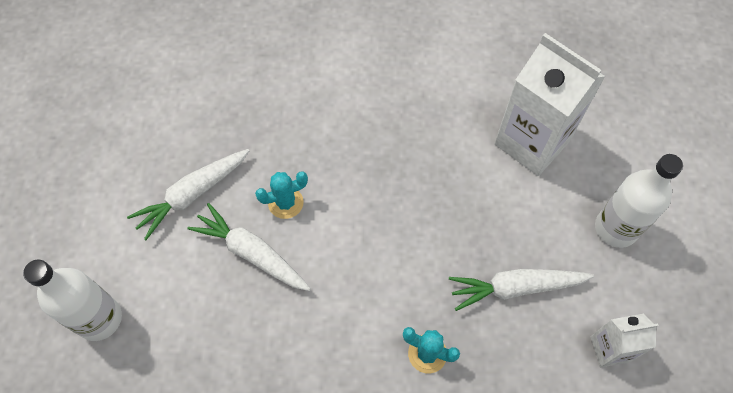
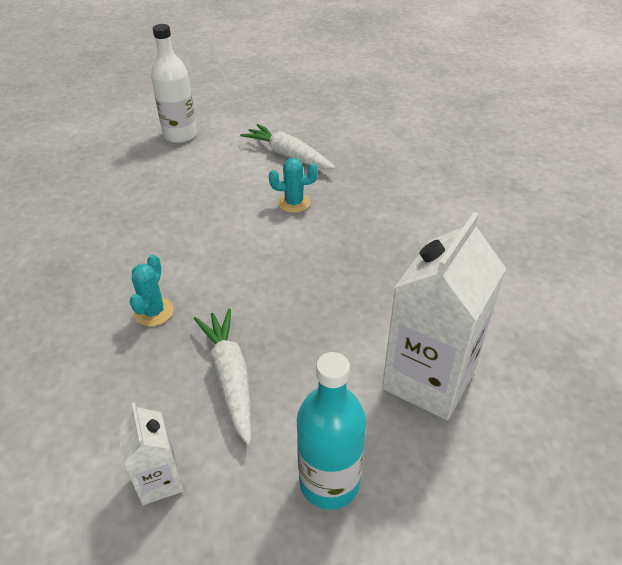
camera: 80 degrees right, 20 degrees down
white carrot [187,203,311,291] -> none
turquoise cactus [255,172,308,219] -> turquoise cactus turned 60 degrees counterclockwise [269,158,318,213]
white bottle [595,154,683,248] -> turquoise bottle [297,352,366,510]

